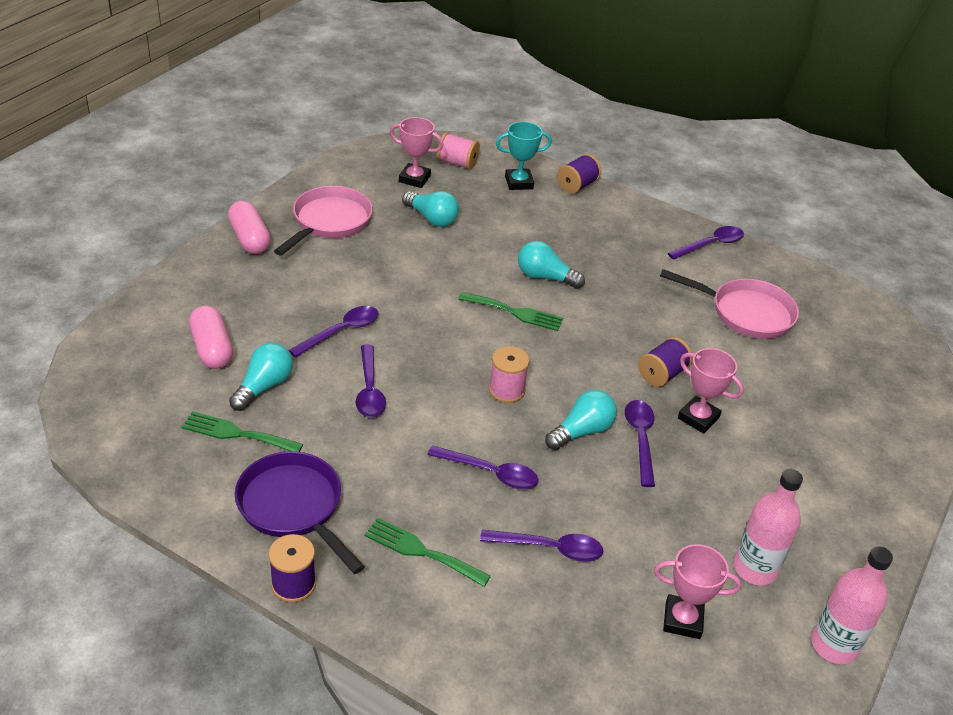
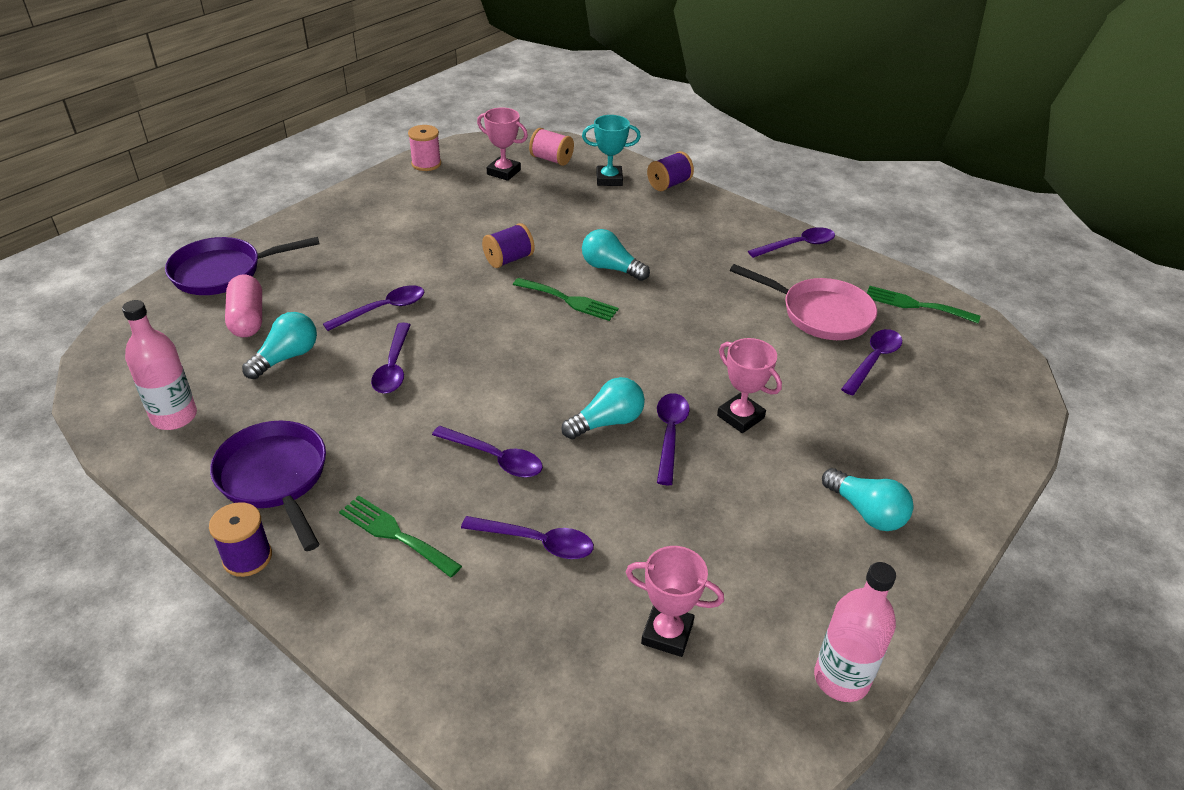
camera: 10 degrees right, 0 degrees up
green fork [182,411,303,452] -> green fork moved to [867,286,980,323]
pink capsule [228,201,271,254] -> none
pink pan [274,186,373,256] -> none
turquoise light bulb [402,191,459,227] -> turquoise light bulb moved to [822,468,914,531]
pink spool [489,346,530,403] -> pink spool moved to [408,125,441,171]
purple spool [638,337,693,387] -> purple spool moved to [482,223,534,268]
pink bottle [734,469,803,585] -> pink bottle moved to [122,300,197,430]
none -> purple pan [165,237,320,295]
none -> purple spoon [841,329,902,395]

